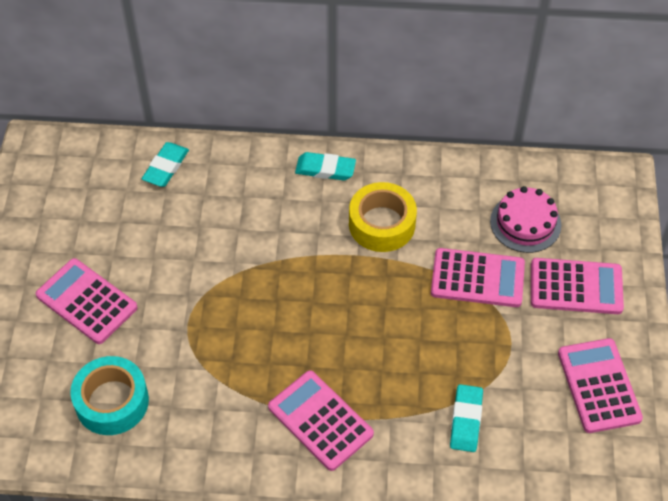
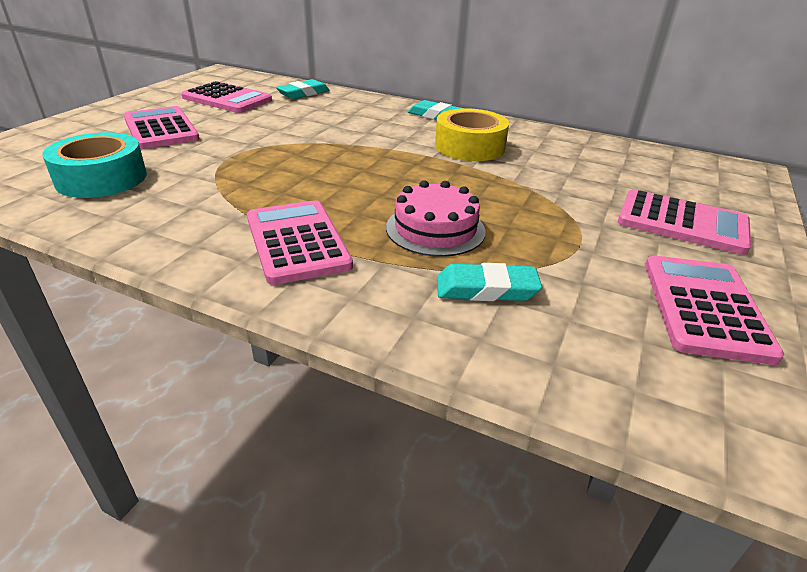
camera: 20 degrees right, 20 degrees down
pink calculator [431,248,525,307] -> pink calculator moved to [181,81,272,113]
turquoise eraser [450,384,483,452] -> turquoise eraser turned 60 degrees clockwise [437,263,542,301]
pink cake [490,186,561,253] -> pink cake moved to [386,180,486,257]

